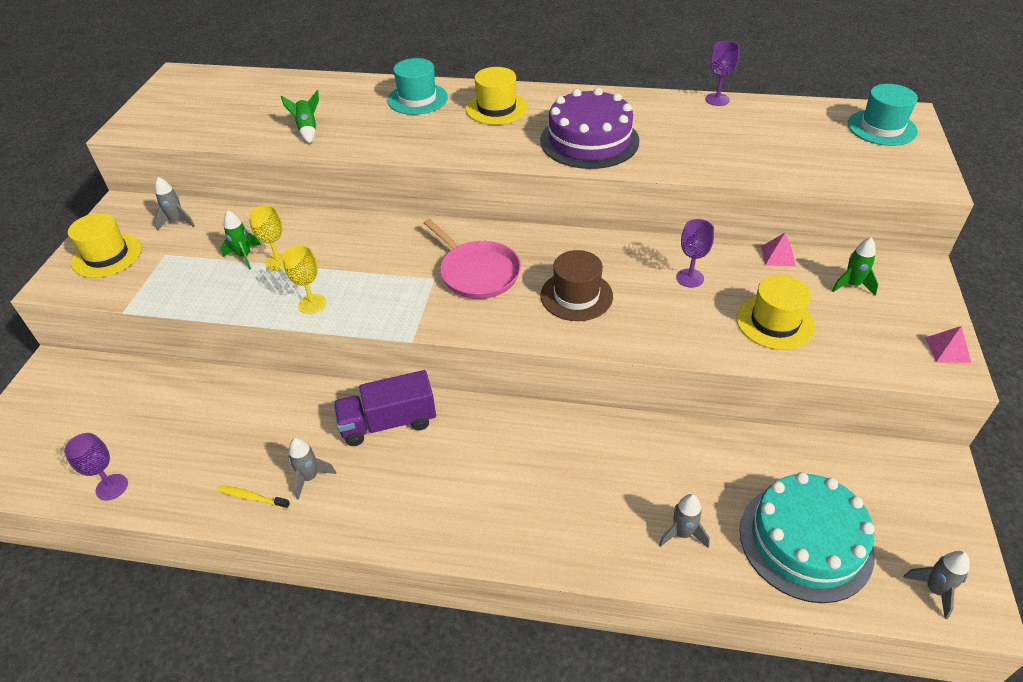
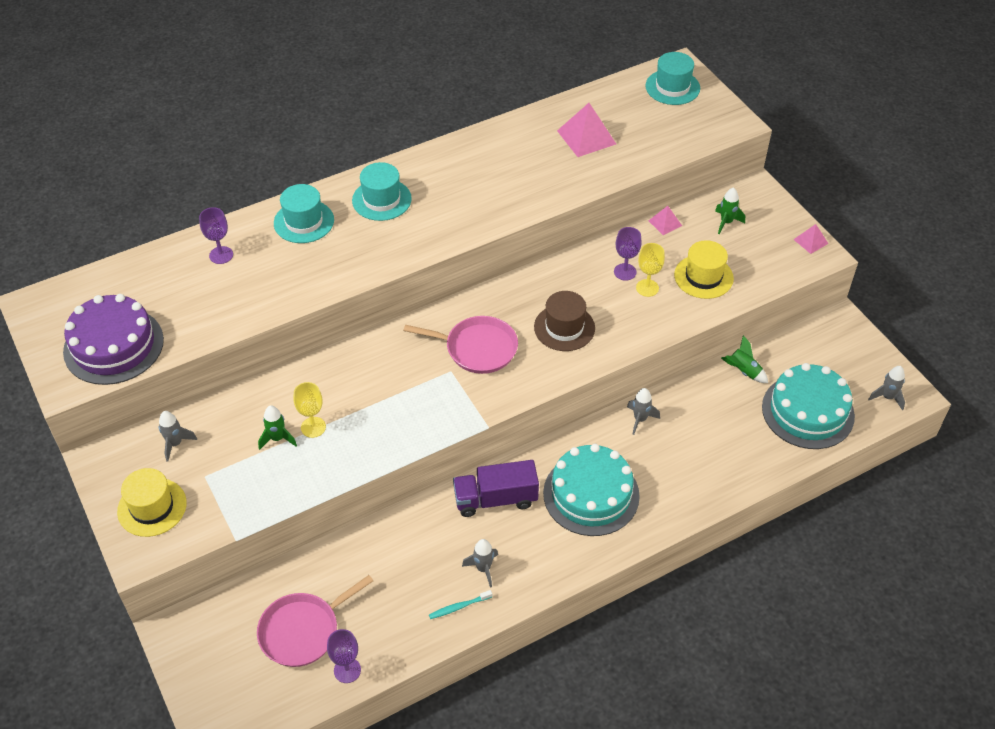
camera: 40 degrees left, 5 degrees up
yellow toothbrush [218,485,290,509] -> turquoise toothbrush [429,590,492,619]
green rocket [281,90,319,143] -> green rocket moved to [721,335,768,383]
yellow goblet [283,245,326,314] -> yellow goblet moved to [636,243,665,297]
purple truck [333,370,436,446] -> purple truck turned 45 degrees clockwise [453,460,539,517]
yellow hat [466,67,528,125] -> turquoise hat [352,162,412,221]
purple cake [540,88,639,169] -> purple cake moved to [63,294,164,385]
grey rocket [659,494,710,548] -> grey rocket moved to [627,388,660,435]
purple goblet [705,41,740,106] -> purple goblet moved to [199,207,233,264]
none -> pink pan [257,575,373,667]
none -> turquoise cake [543,444,640,536]
none -> pink pyramid [557,103,616,157]

